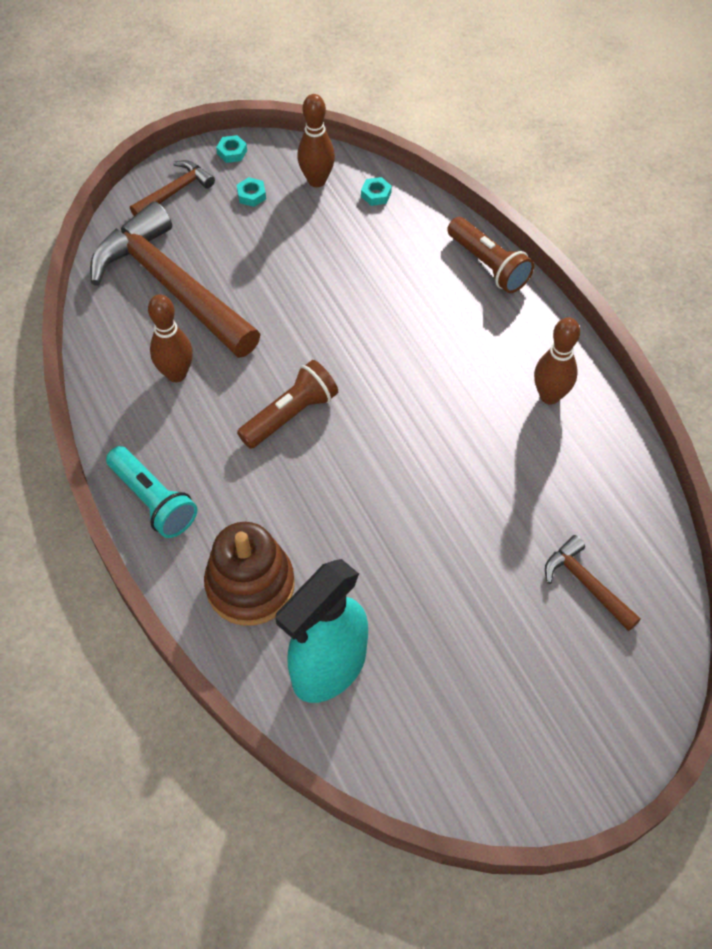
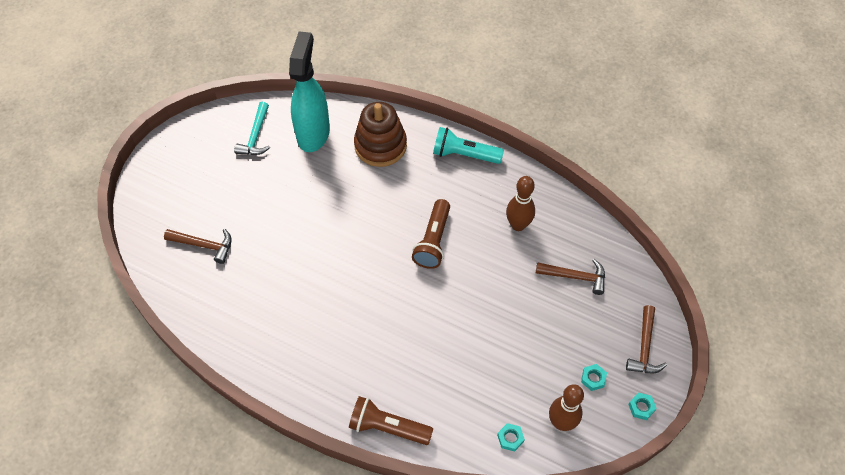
camera: 145 degrees right, 0 degrees up
brown hammer [90,202,261,358] -> brown hammer [536,259,605,295], size x0.46
brown bowling pin [534,317,580,405] -> none
none -> turquoise hammer [234,102,270,155]

